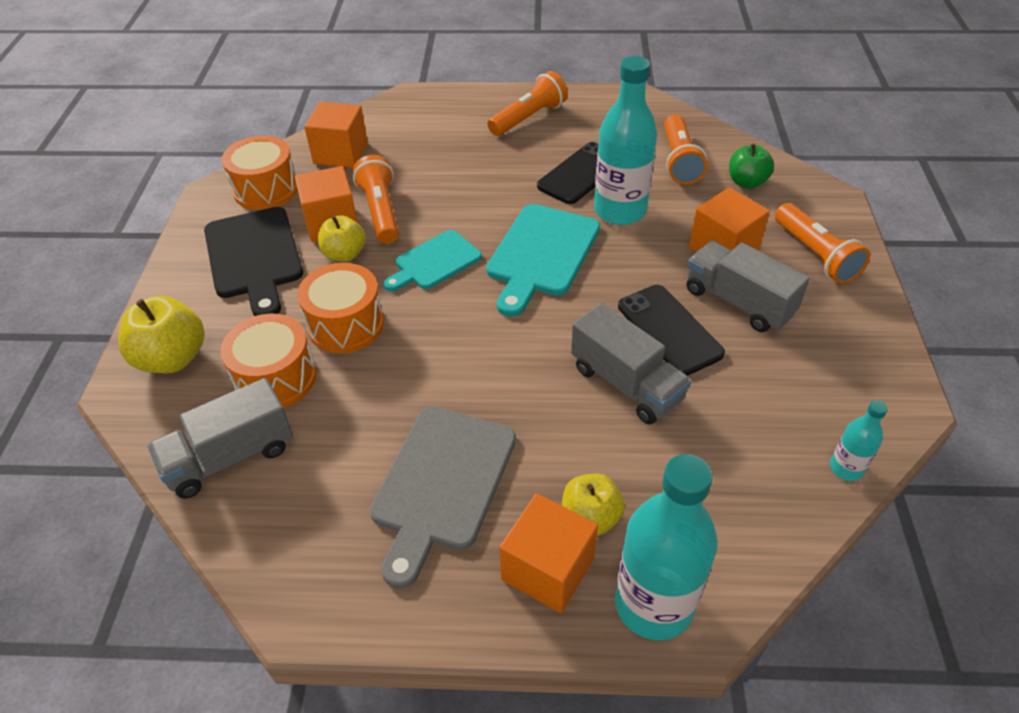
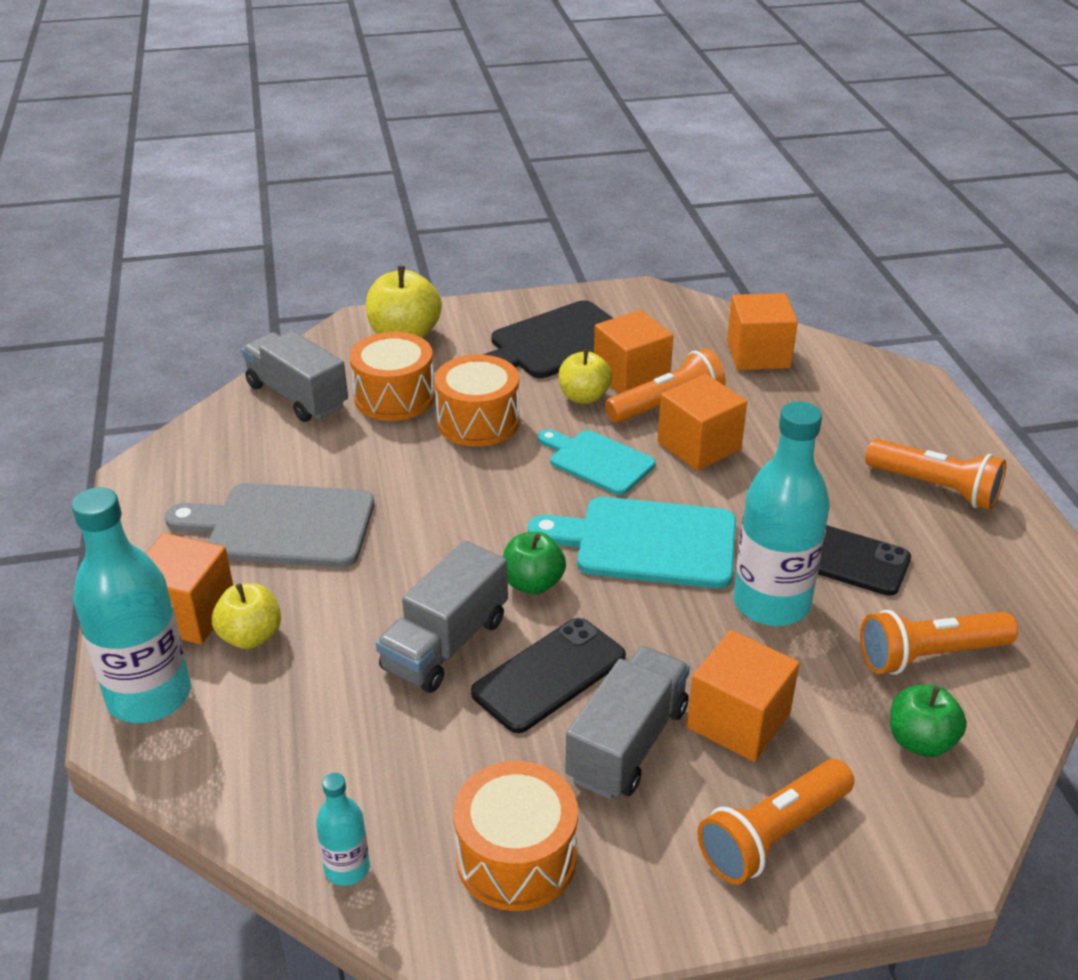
camera: 75 degrees right, 10 degrees down
orange drum [222,136,298,210] -> orange drum moved to [453,761,578,911]
none -> green apple [503,532,566,594]
none -> orange cube [658,374,747,471]

